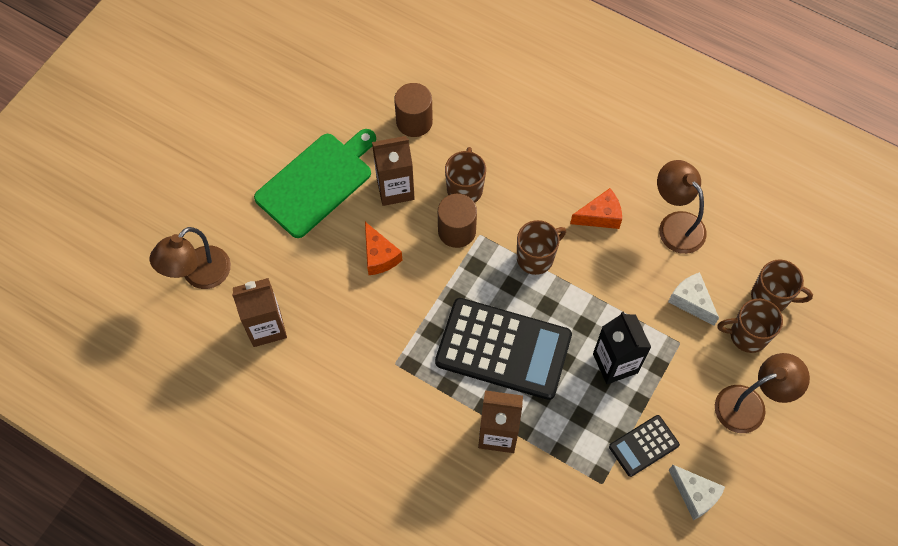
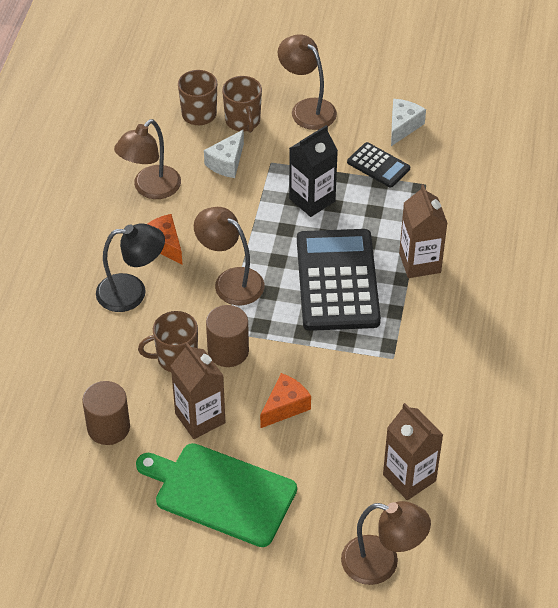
camera: 110 degrees left, 15 degrees down
brown mug [517,220,566,275] -> brown lamp [194,207,265,305]
none -> black lamp [96,223,165,312]

